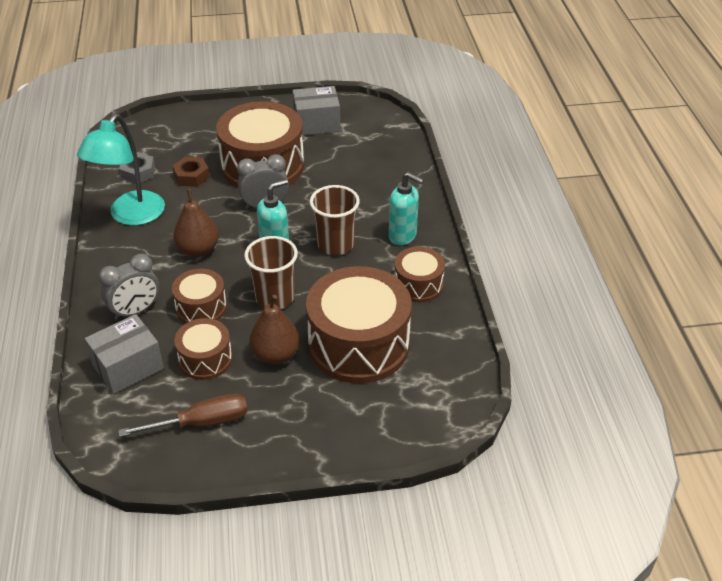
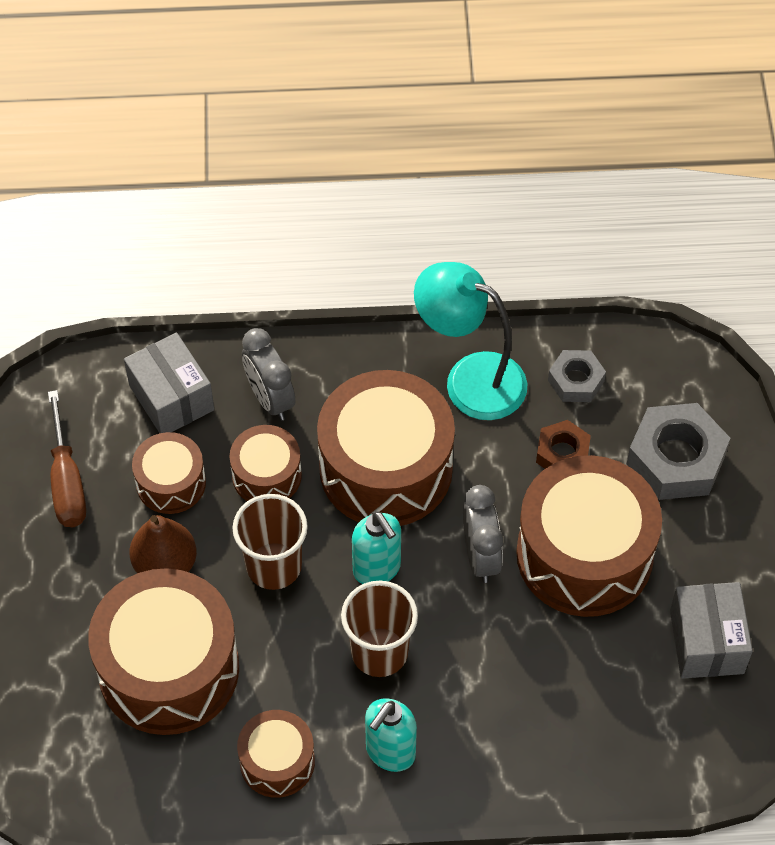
camera: 95 degrees right, 15 degrees up
brown pear [173,189,219,257] -> brown drum [317,370,455,526]
none -> grey nut [627,403,730,500]

